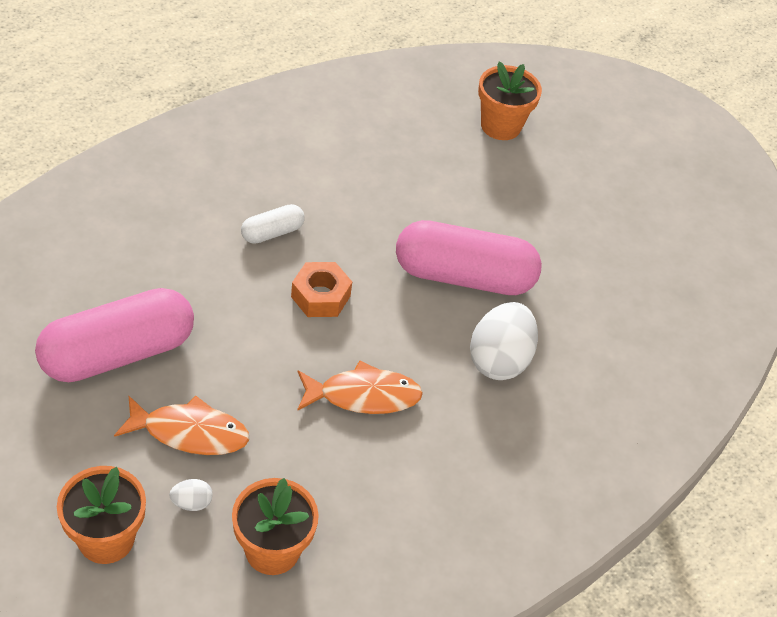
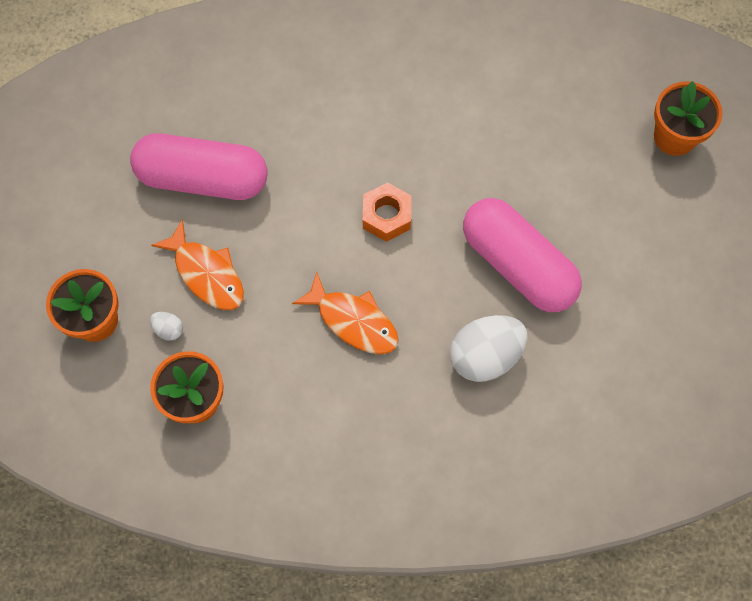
camera: 45 degrees right, 20 degrees up
white capsule [241,204,305,244] -> none

